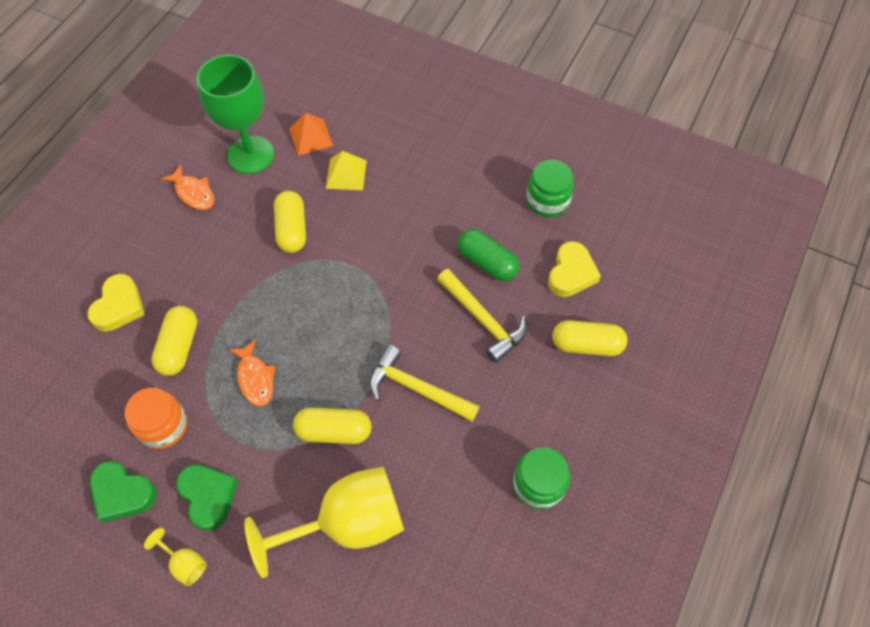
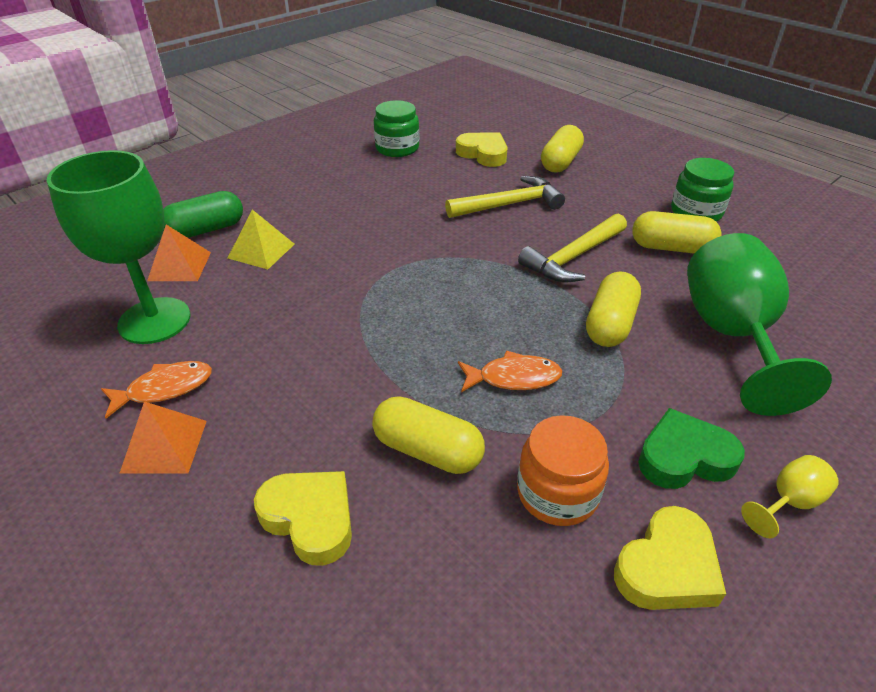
camera: 70 degrees left, 20 degrees down
green heart [90,461,157,522] -> yellow heart [614,506,726,610]
yellow goblet [244,467,404,578] -> green goblet [687,233,832,416]
yellow capsule [274,191,306,253] -> yellow capsule moved to [632,211,722,254]
green capsule [457,229,520,281] -> green capsule moved to [163,191,243,238]
none -> orange pyramid [120,401,207,474]

